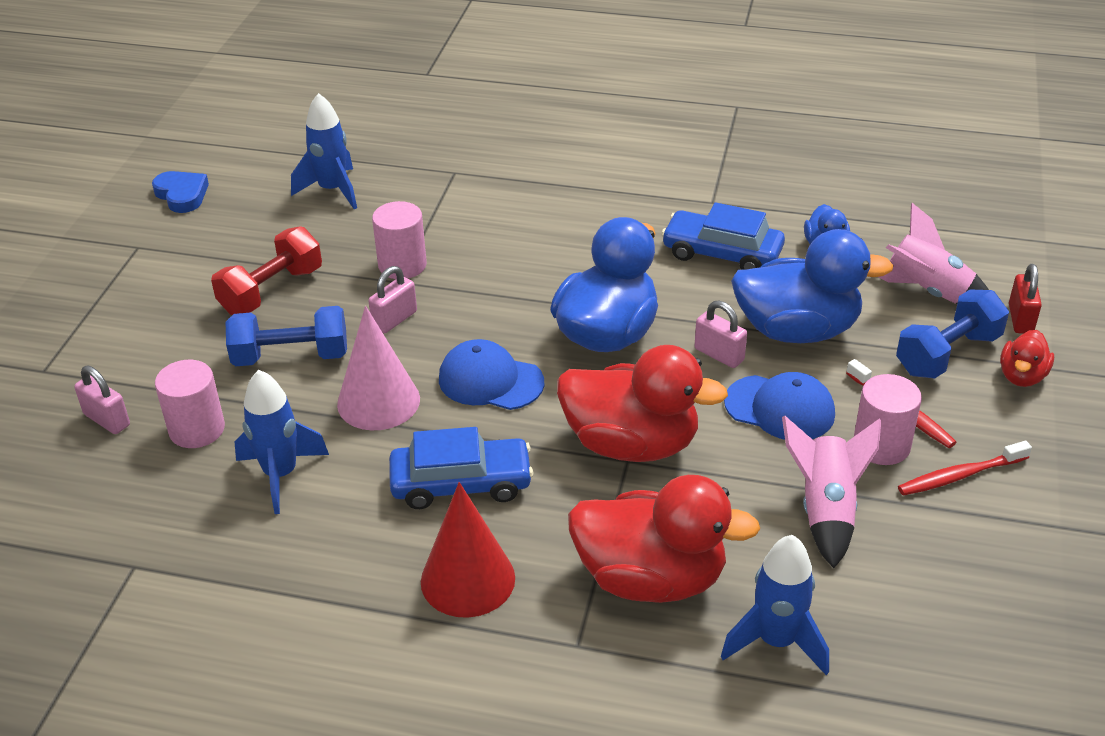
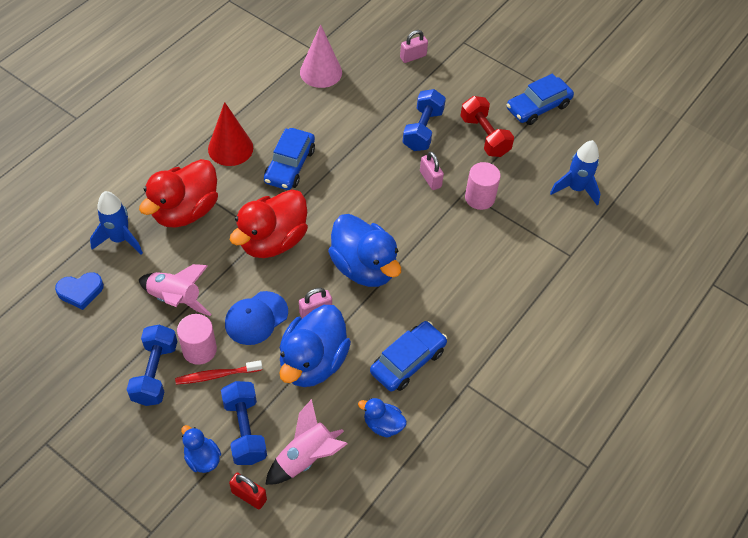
camera: 110 degrees right, 15 degrees up
blue heart [152,171,209,213] -> blue heart moved to [55,272,104,310]
pink cylinder [155,360,225,448] -> none
blue rocket [235,370,329,514] -> none
pink cone [337,306,420,430] -> pink cone moved to [300,24,342,88]
blue cap [439,339,544,410] -> none
red toothbrush [898,441,1032,496] -> blue dumbbell [127,325,177,406]
red duck [1000,330,1054,387] -> blue duck [181,425,221,473]
none -> blue car [507,74,574,125]

